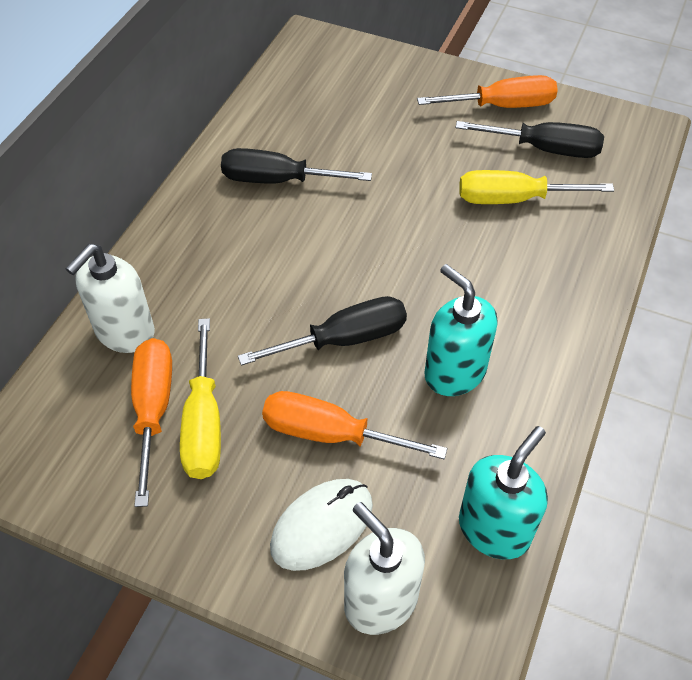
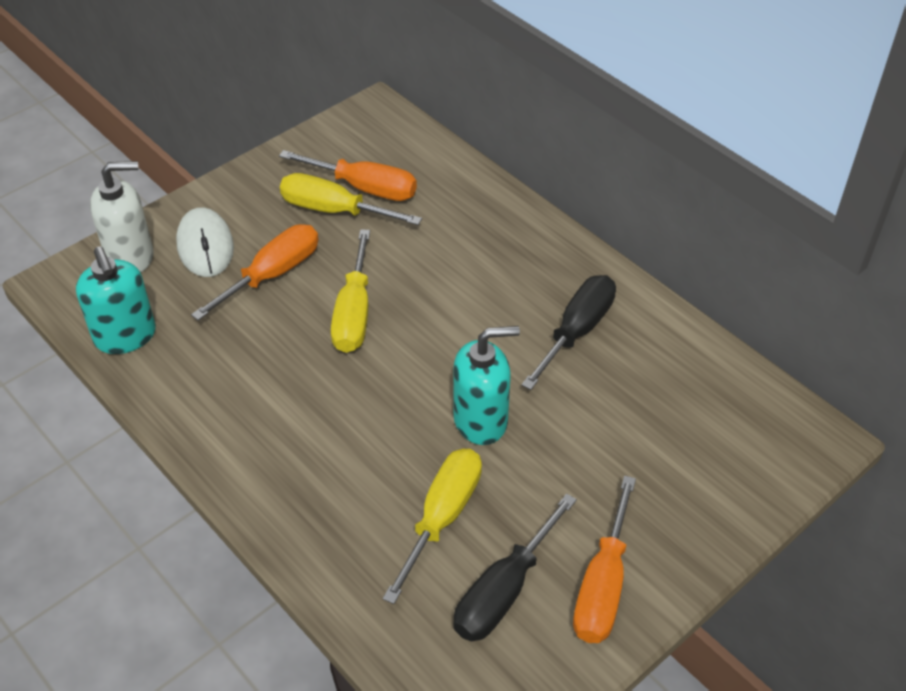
camera: 115 degrees right, 5 degrees down
white soap dispenser [66,244,155,353] -> none
black screwdriver [238,296,407,366] -> yellow screwdriver [331,229,370,353]
turquoise soap dispenser [424,264,498,396] -> turquoise soap dispenser moved to [453,326,520,445]

